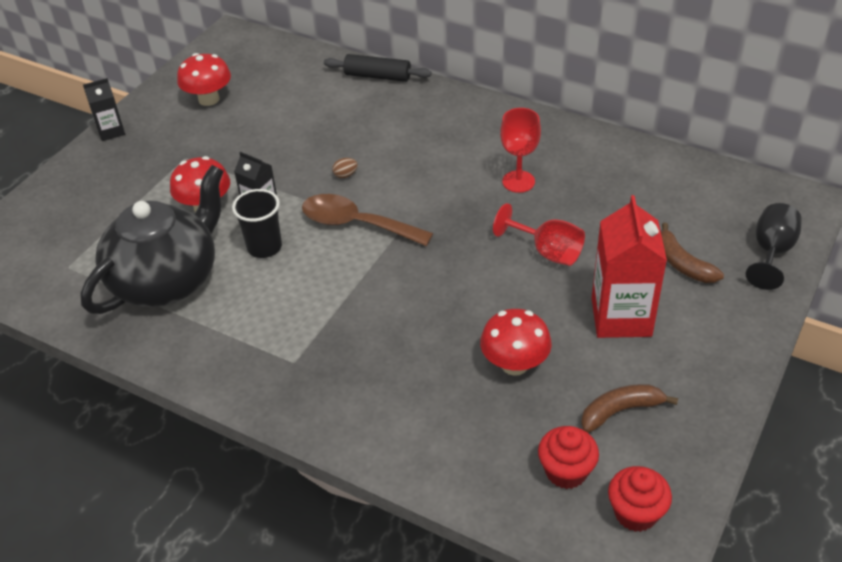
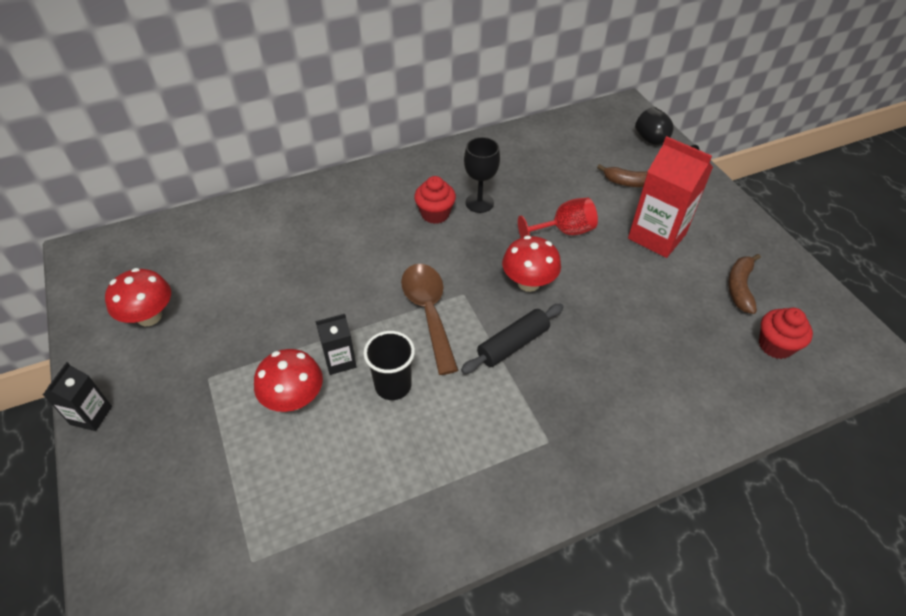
camera: 55 degrees left, 5 degrees up
black teapot [81,165,224,314] -> none
brown spoon [302,194,433,246] -> brown spoon turned 105 degrees clockwise [401,264,458,375]
black rolling pin [324,54,432,82] -> black rolling pin moved to [461,304,564,374]
brown egg [332,158,358,178] -> none
red mushroom [480,309,552,376] -> red mushroom moved to [502,236,561,292]
red goblet [500,108,541,193] -> black goblet [464,137,500,213]
red cupcake [608,466,672,532] -> red cupcake moved to [414,176,456,224]

